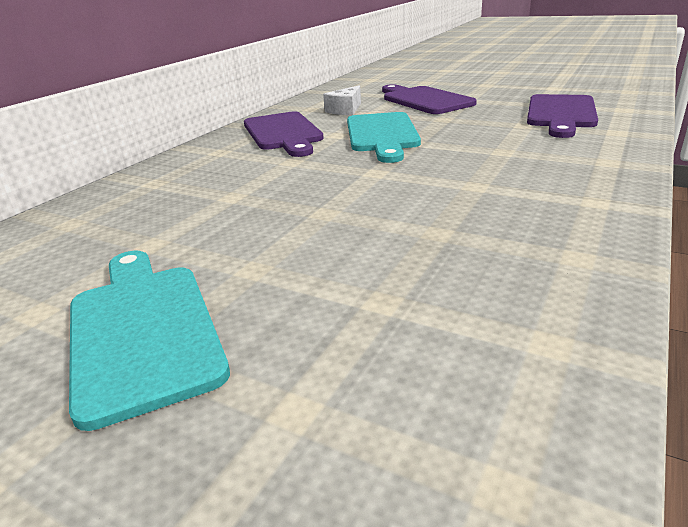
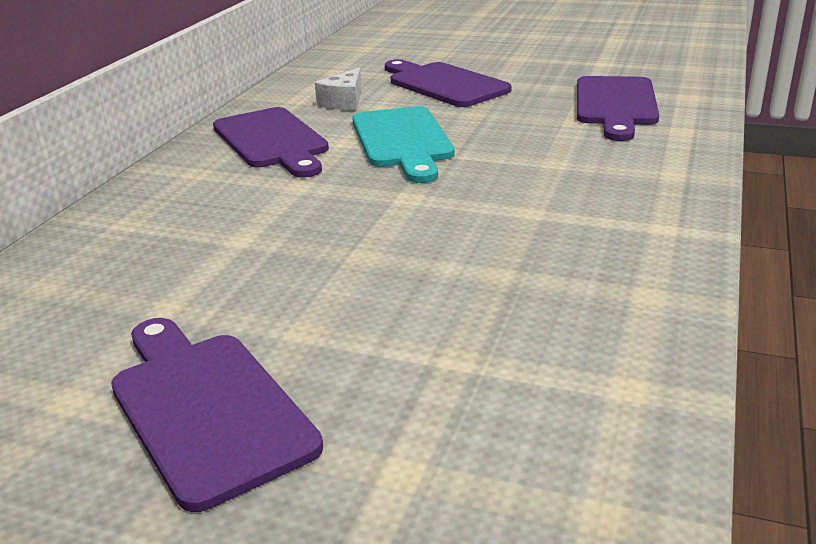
camera: 10 degrees left, 0 degrees up
turquoise cutting board [69,251,230,431] -> purple cutting board [111,318,323,512]

